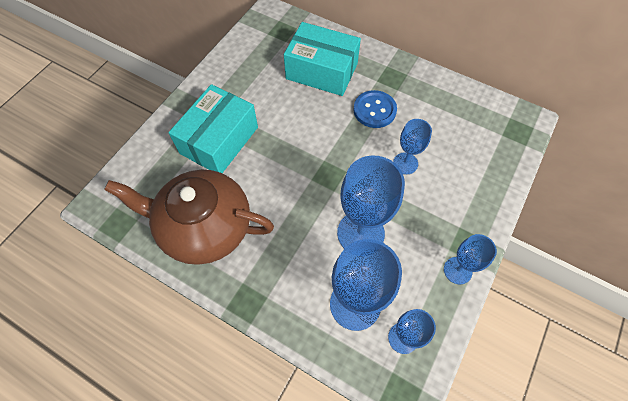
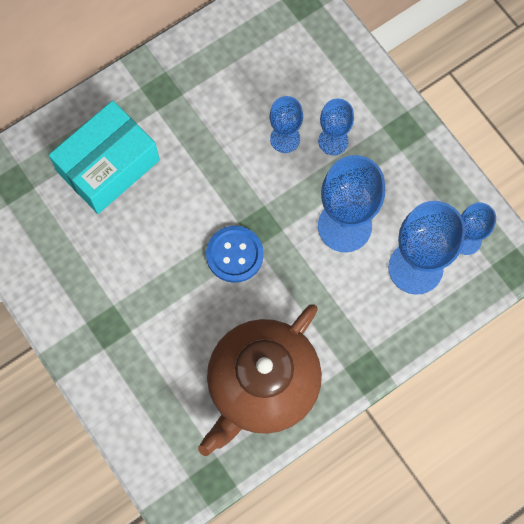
camera: 65 degrees left, 10 degrees up
turquoise box [168,84,258,173] -> none
blue button [353,90,397,128] -> blue button moved to [206,226,264,283]
blue goblet [444,234,497,284] -> blue goblet moved to [318,98,354,155]

